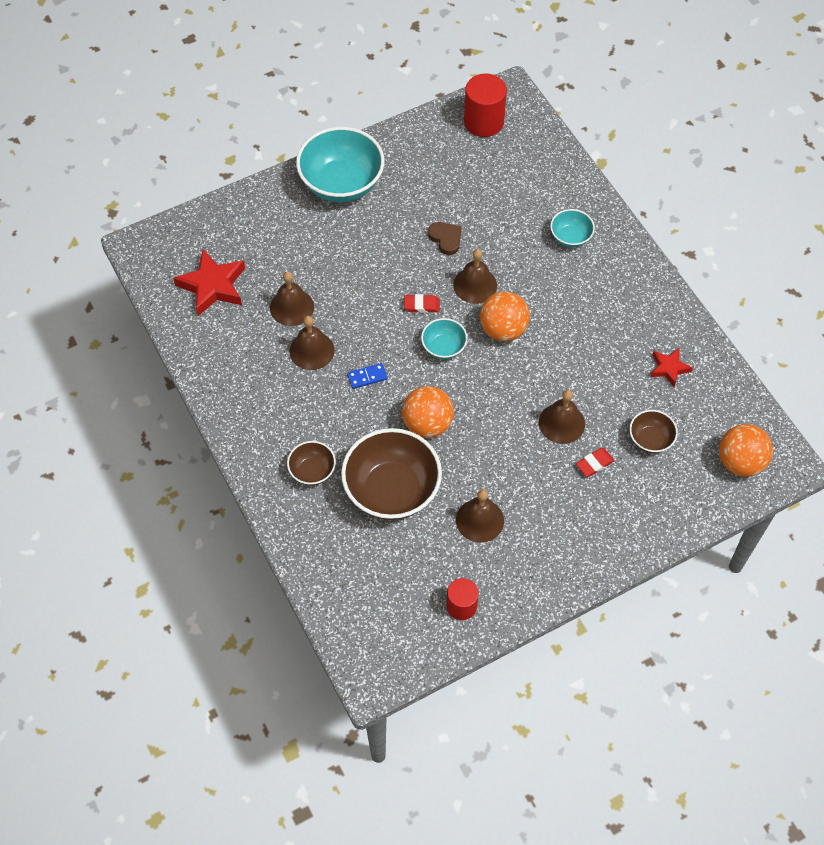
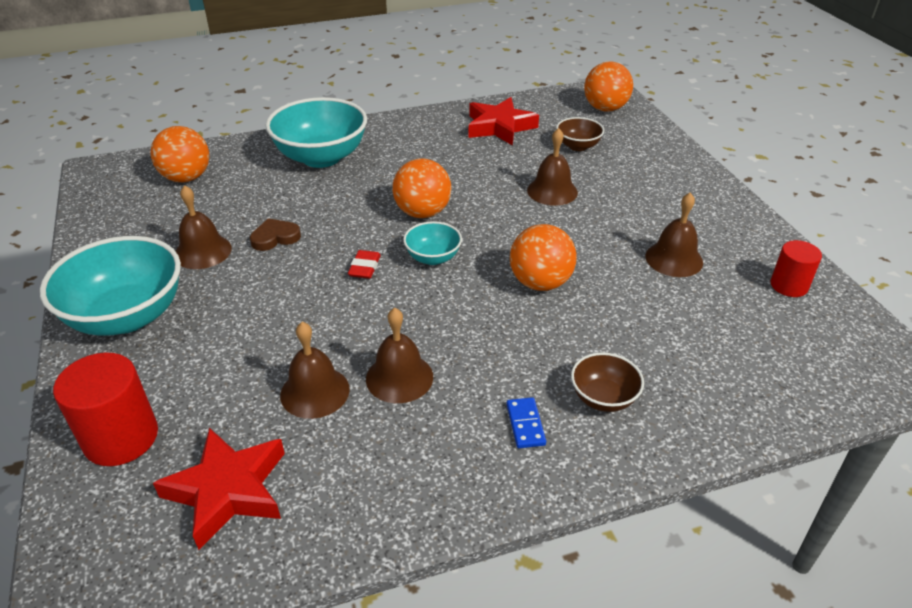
camera: 80 degrees left, 20 degrees down
brown bowl [341,428,442,520] -> none
blue domino [347,363,387,389] -> blue domino moved to [506,397,546,448]
brown bell [453,249,497,304] -> brown bell moved to [176,185,232,269]
red cylinder [464,73,507,137] -> red cylinder moved to [53,353,158,466]
turquoise bowl [550,209,595,248] -> turquoise bowl [265,97,367,168], size x2.02
red eraser [576,448,615,477] -> none
red star [650,348,693,387] -> red star [469,97,539,146], size x1.76
none -> orange ball [150,126,209,182]

